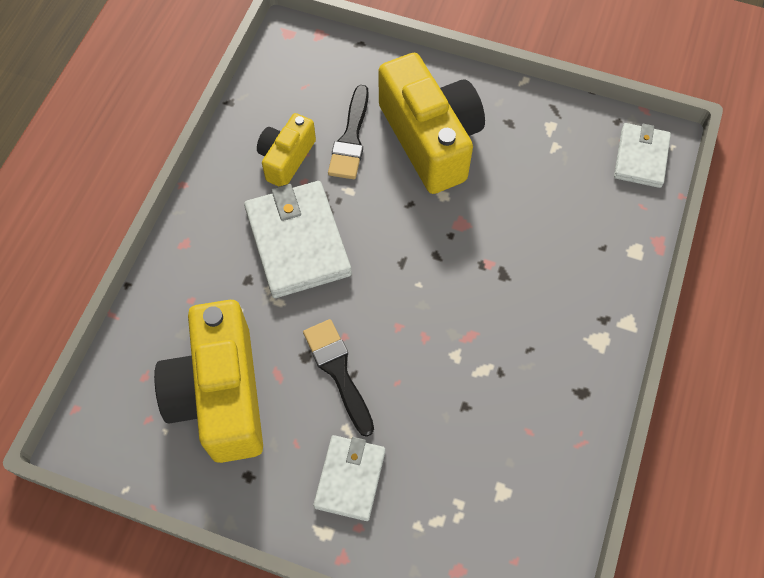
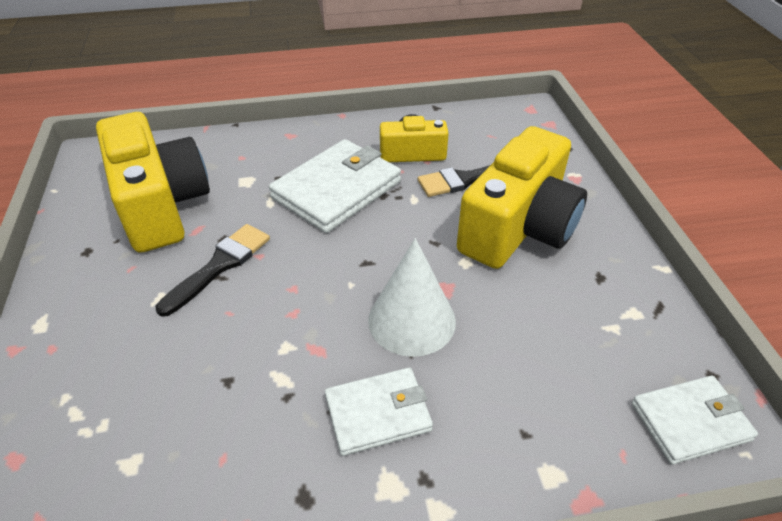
camera: 60 degrees right, 20 degrees down
yellow camera [154,300,263,463] -> yellow camera turned 105 degrees clockwise [96,112,210,253]
white wallet [313,435,385,521] -> white wallet moved to [325,368,433,456]
none -> white cone [368,238,456,357]

